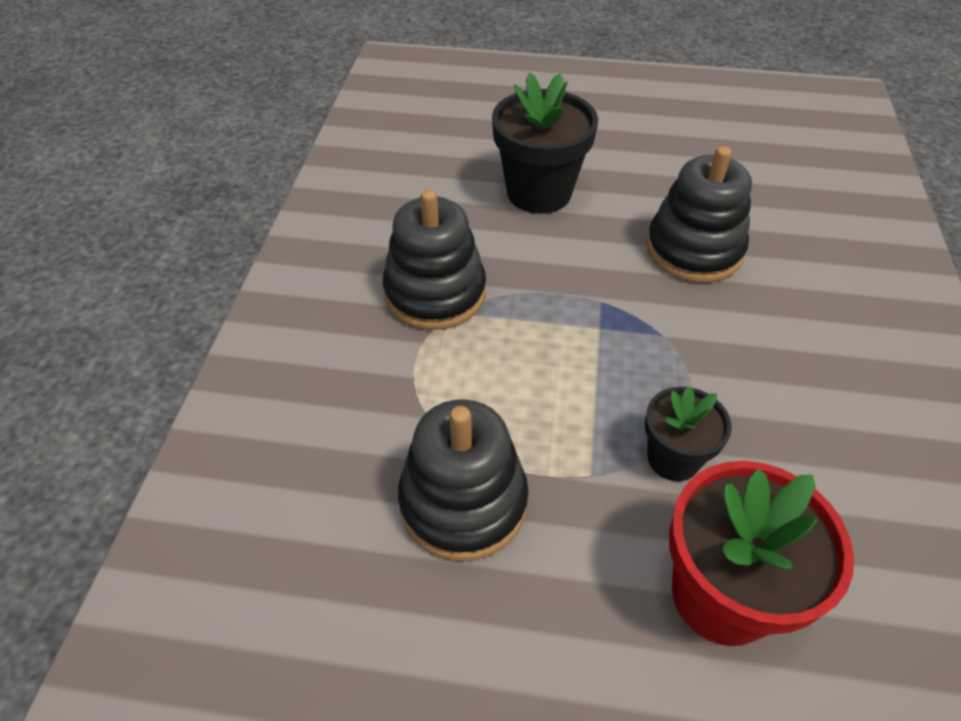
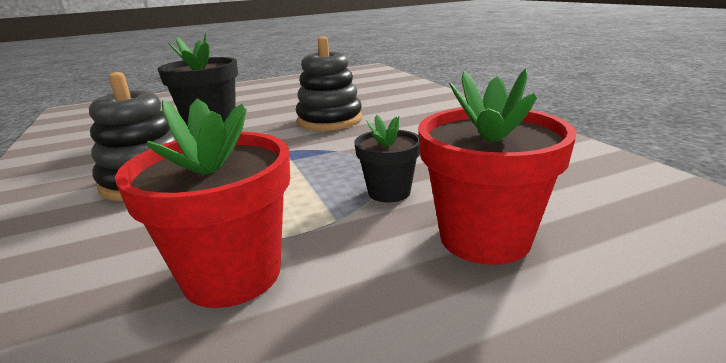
camera: 30 degrees left, 25 degrees down
black stacking toy [398,399,529,561] -> red flower pot [115,98,290,308]

